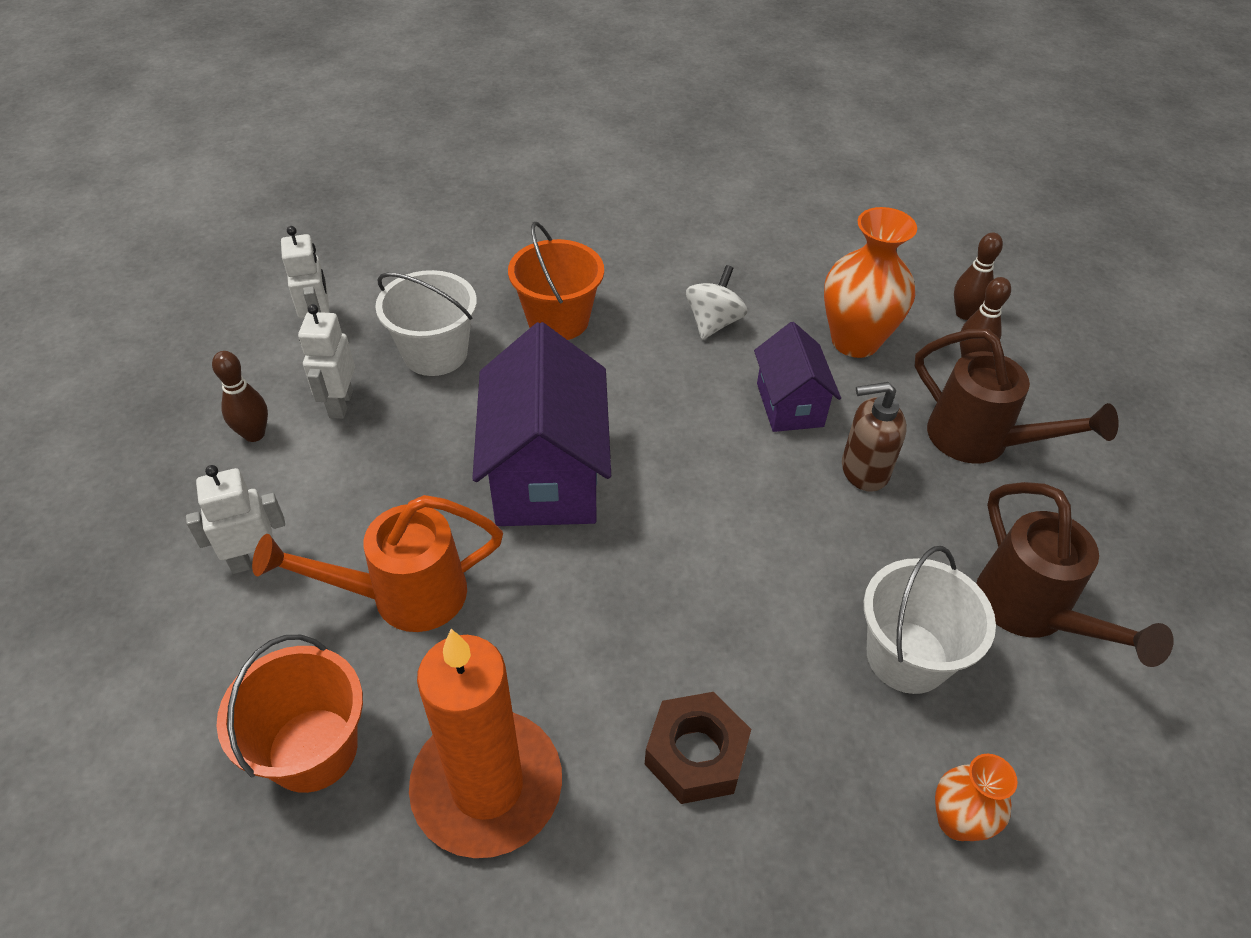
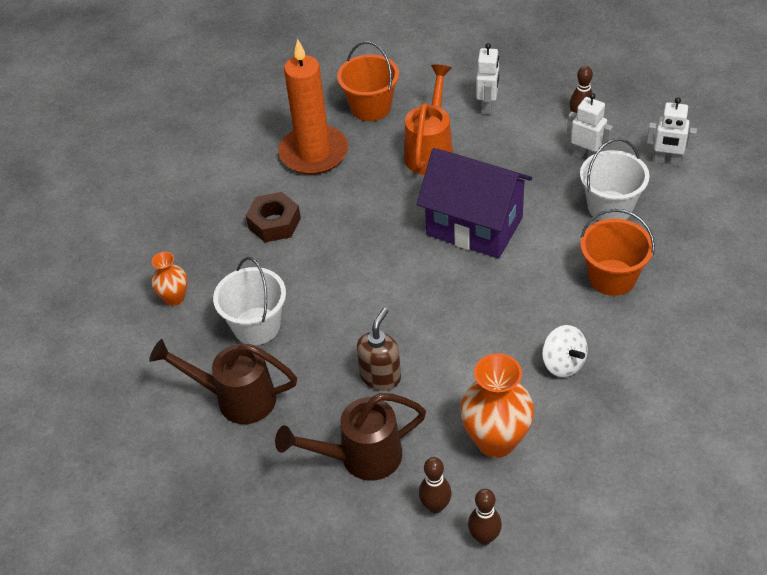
camera: 125 degrees right, 0 degrees up
purple house [754,322,841,432] -> none

